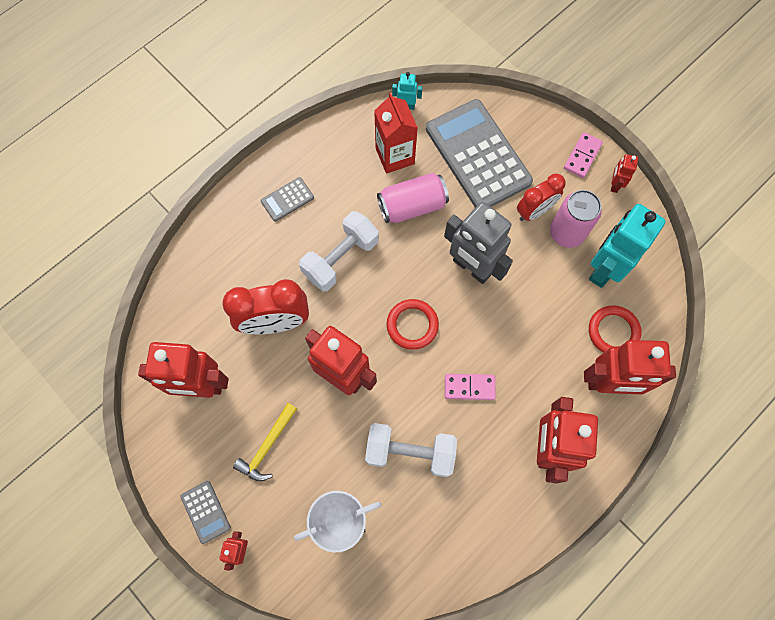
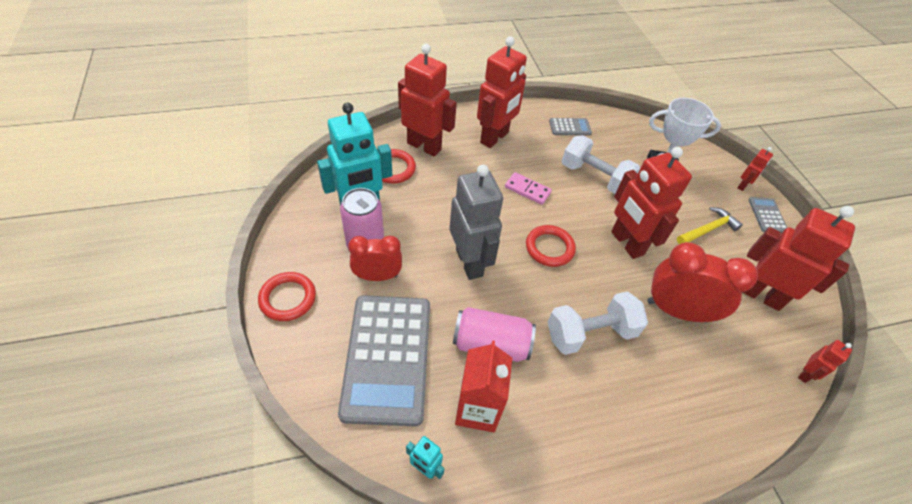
camera: 155 degrees left, 20 degrees down
grey calculator [261,177,314,222] -> grey calculator moved to [549,118,592,135]
pink domino [564,132,603,178] -> red ring [258,272,316,321]
red robot [611,154,638,193] -> red robot moved to [798,340,852,383]

